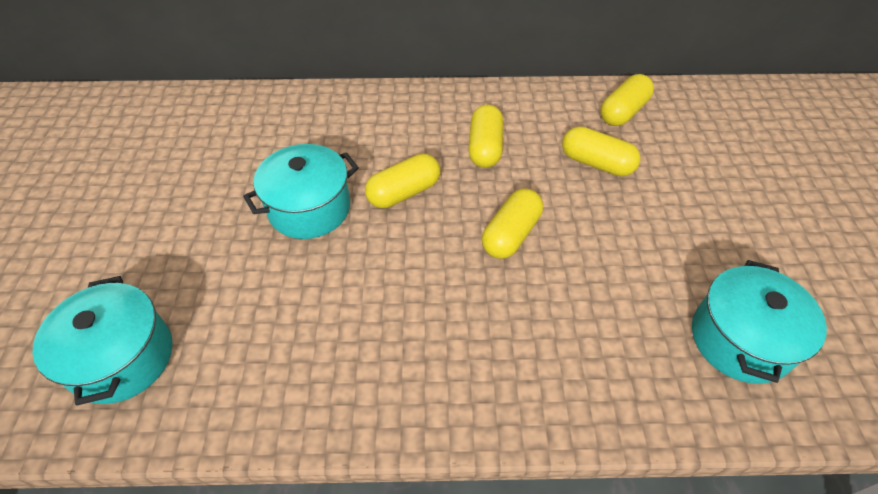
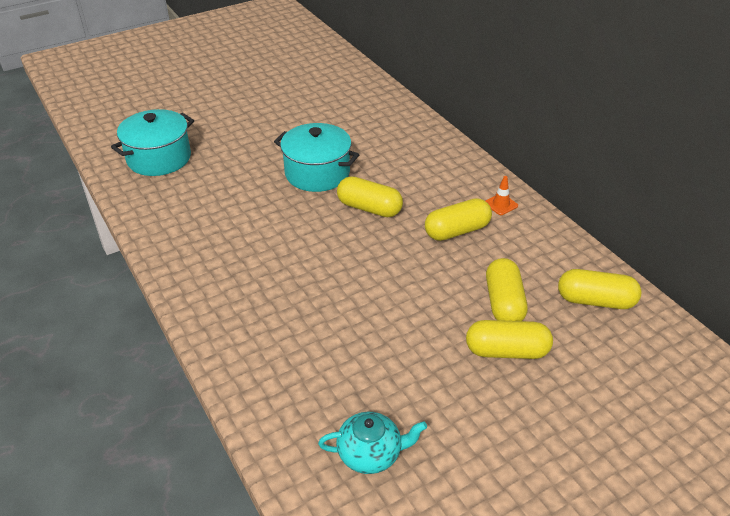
camera: 60 degrees right, 10 degrees down
yellow capsule [482,188,543,259] -> yellow capsule moved to [466,320,553,359]
turquoise pot [692,260,827,384] -> turquoise teapot [318,412,427,474]
none -> orange traffic cone [485,176,518,215]

